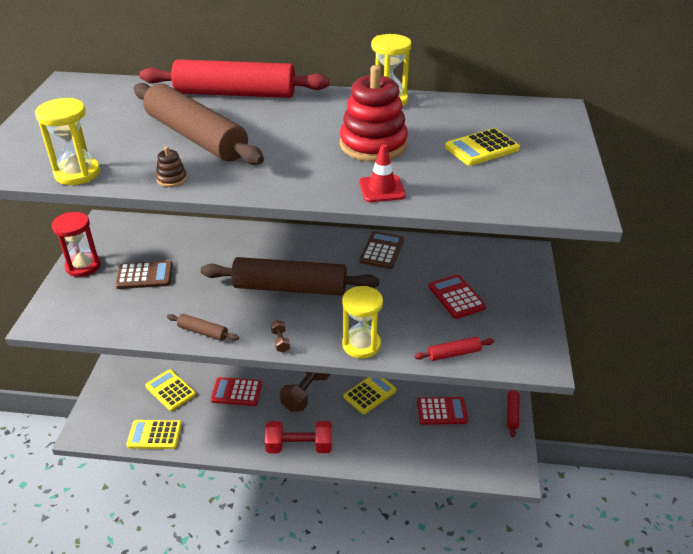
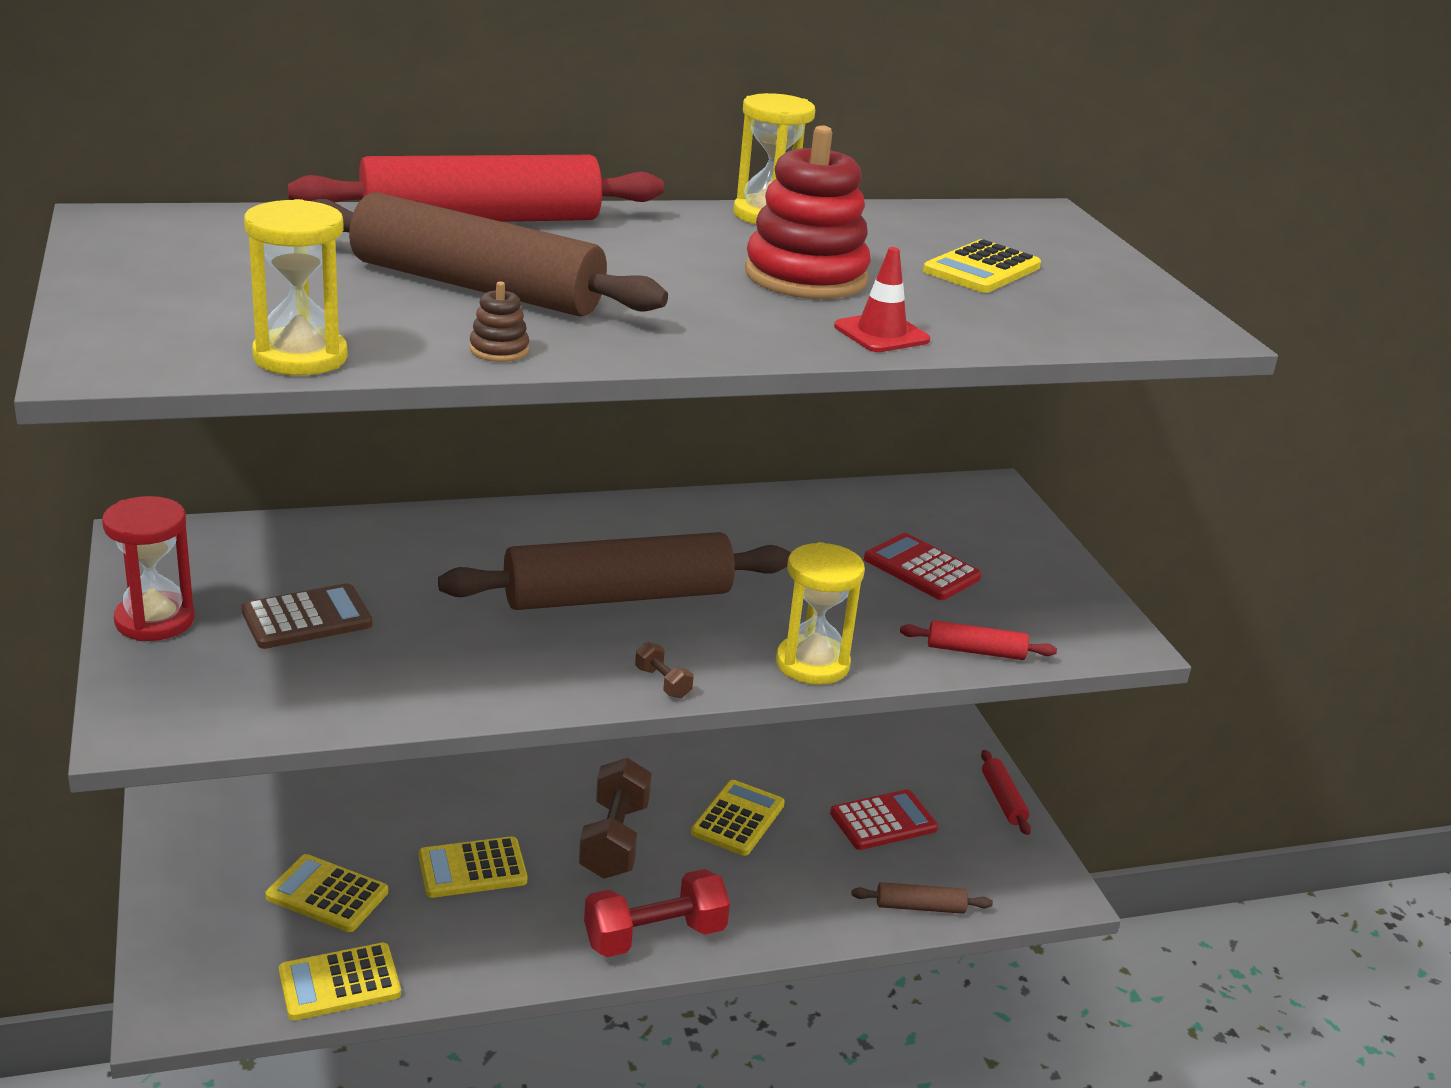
camera: 25 degrees left, 10 degrees down
brown rolling pin [167,314,239,341] -> brown rolling pin moved to [851,882,993,914]
red calculator [211,377,262,406] -> yellow calculator [419,836,527,898]
brown calculator [360,231,404,269] -> none
red rolling pin [414,337,494,361] -> red rolling pin turned 45 degrees clockwise [900,620,1057,660]

